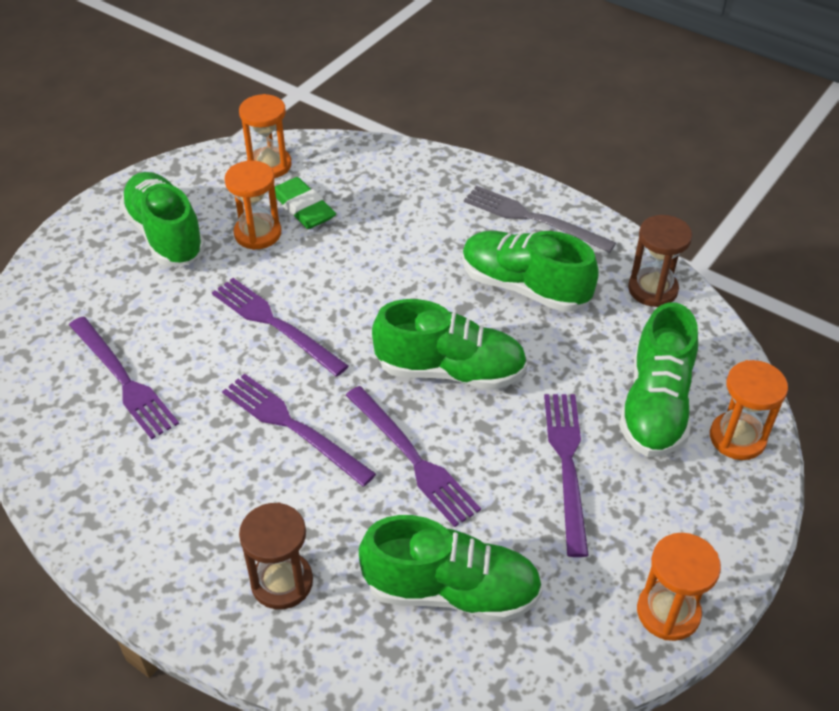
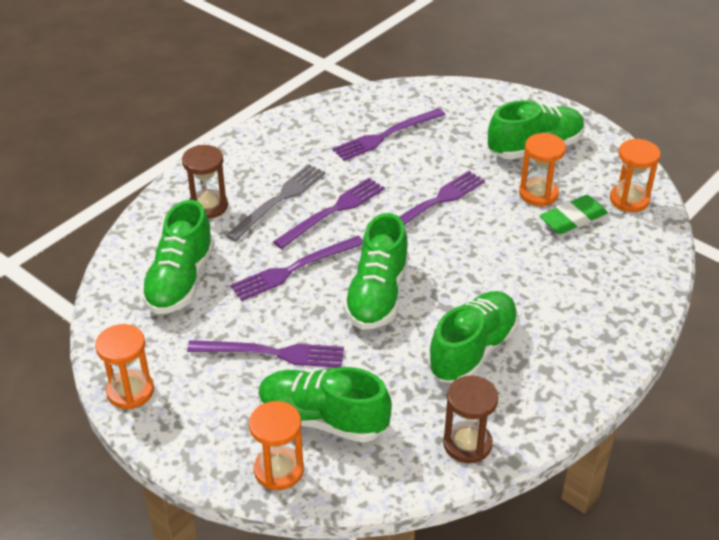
camera: 95 degrees right, 5 degrees down
grey fork [464,186,616,253] -> grey fork moved to [225,164,326,242]

